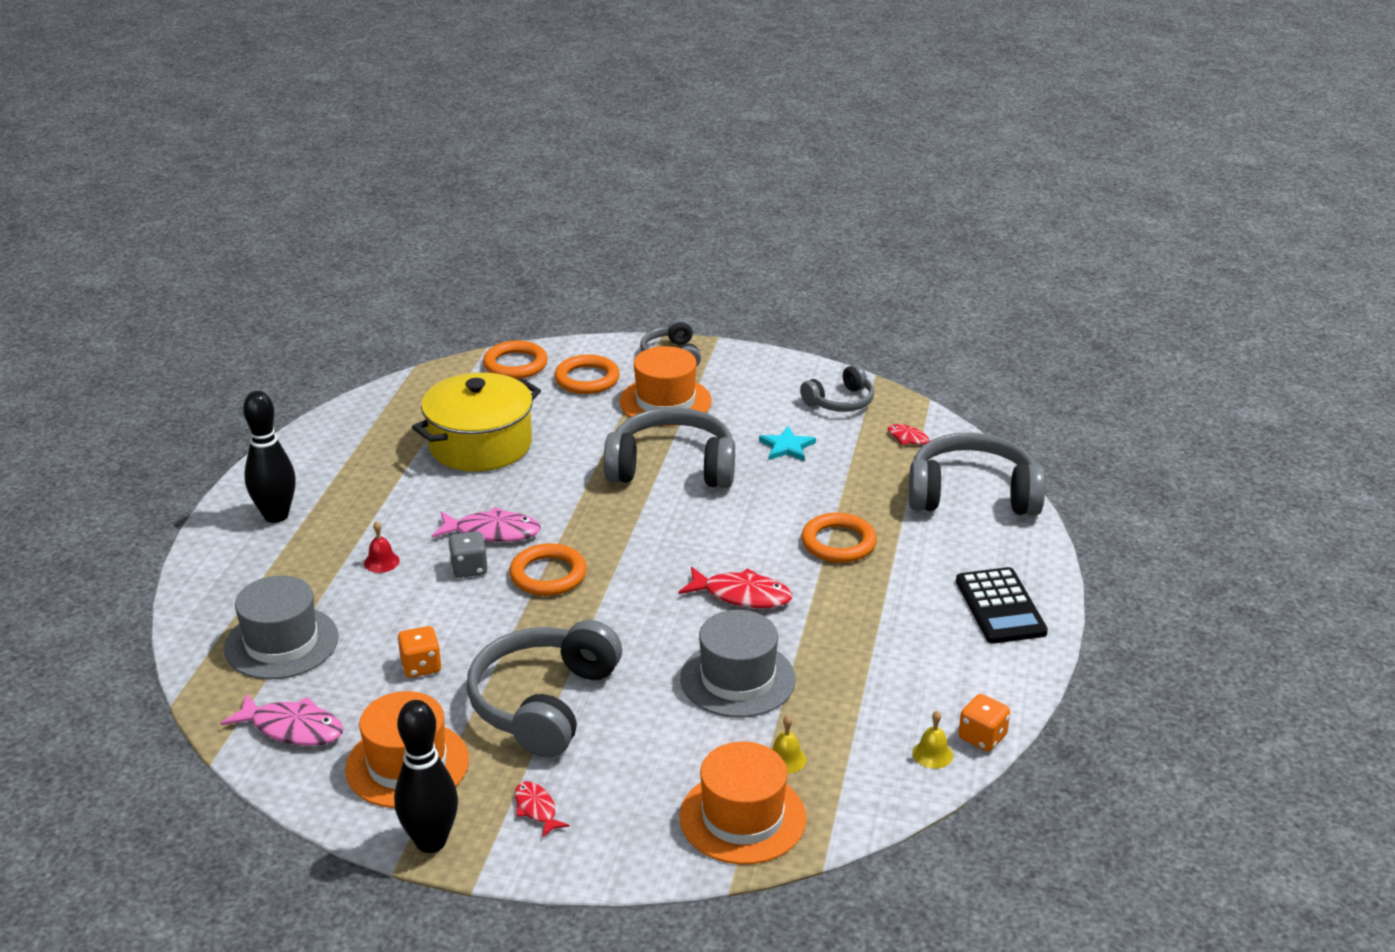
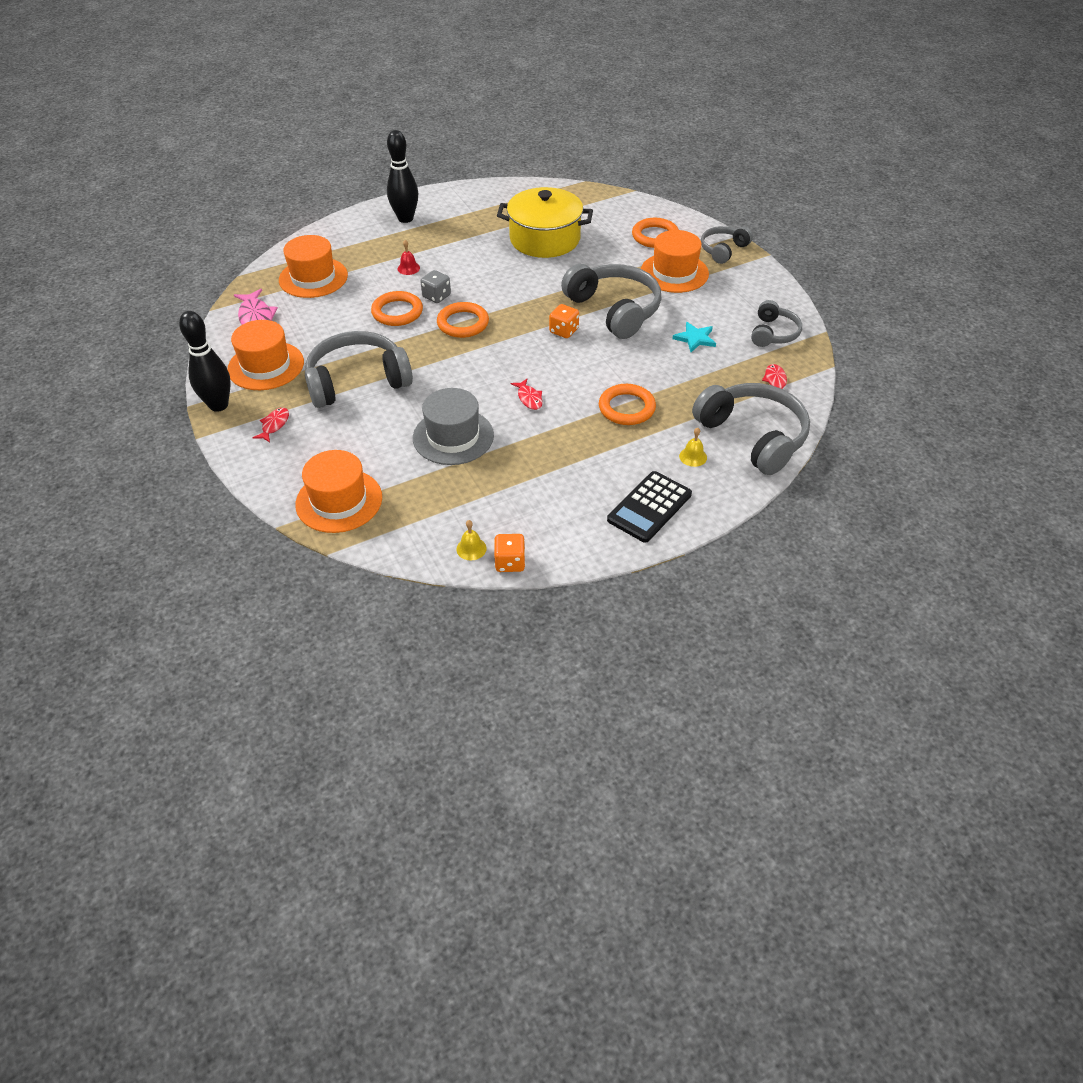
camera: 50 degrees right, 15 degrees up
grey hat [224,575,339,680] -> orange hat [279,235,348,298]
orange dice [398,626,442,678] -> orange dice moved to [549,304,579,338]
pink fish [432,507,541,542] -> none
orange ring [483,341,548,379] -> orange ring moved to [371,291,423,326]
red fish [679,567,792,608] -> red fish [511,379,543,410], size x0.59
yellow bell [772,715,807,774] -> yellow bell moved to [679,428,707,467]
grey headphones [800,364,874,412] -> grey headphones turned 90 degrees counterclockwise [751,300,802,347]

